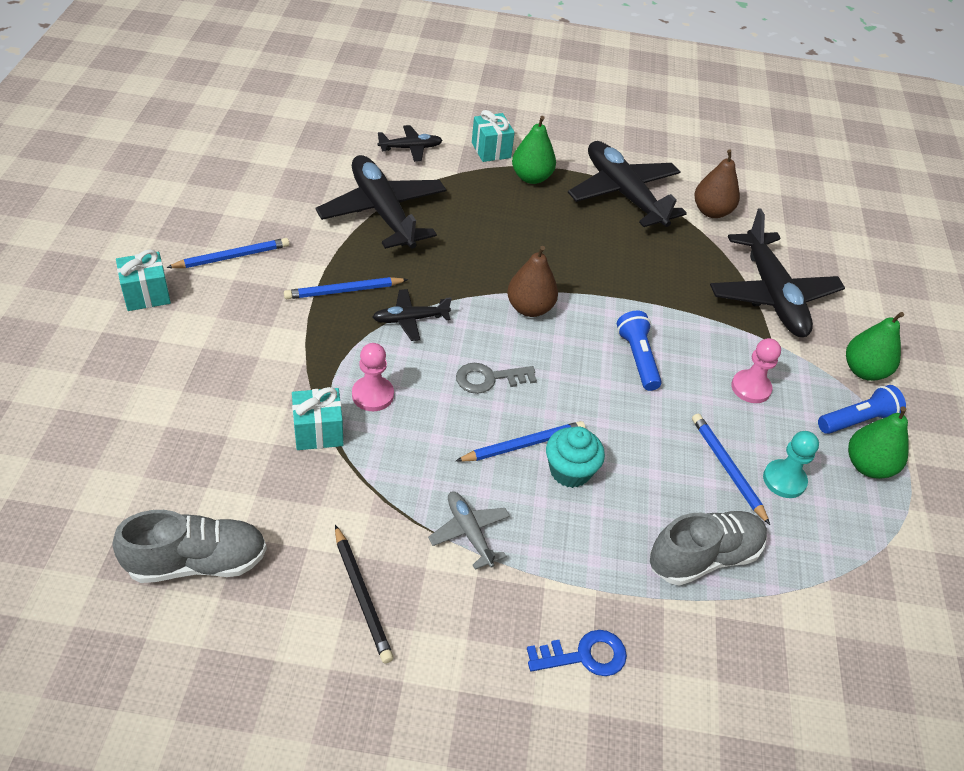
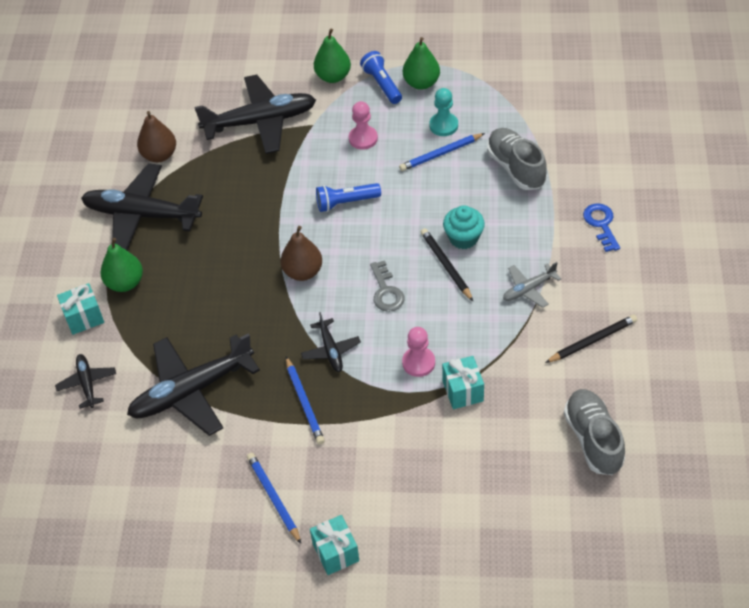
camera: 85 degrees left, 5 degrees up
blue pencil [456,421,585,462] -> black pencil [421,228,473,301]
black plane [568,141,687,227] -> black plane turned 45 degrees clockwise [81,163,203,250]

